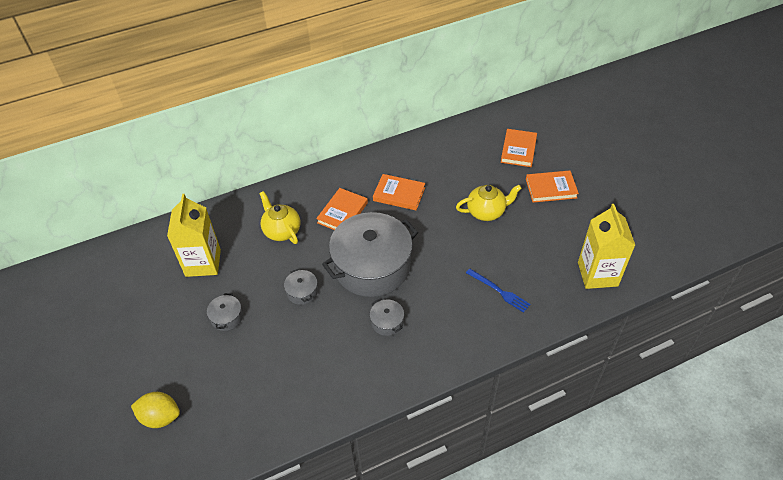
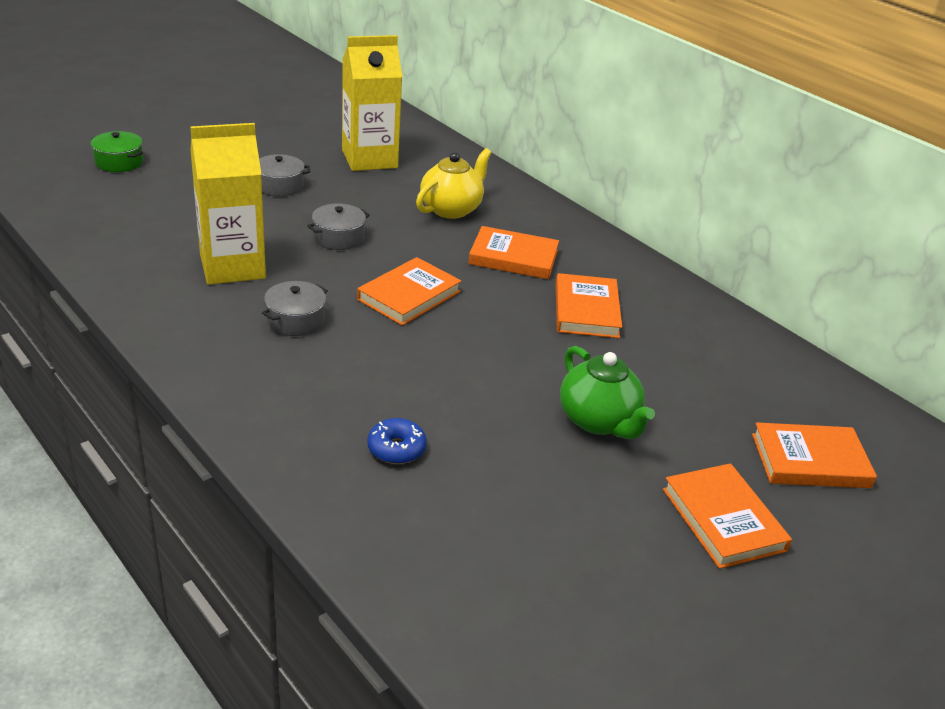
camera: 70 degrees right, 15 degrees down
yellow lemon [131,392,180,428] -> green pot [91,131,143,172]
grey pot [322,212,418,297] -> orange book [357,257,462,326]
yellow teapot [456,185,522,221] -> green teapot [560,346,655,439]
blue fork [466,269,530,313] -> blue donut [367,418,427,464]
yellow carton [578,204,635,289] -> yellow carton moved to [190,123,266,285]

